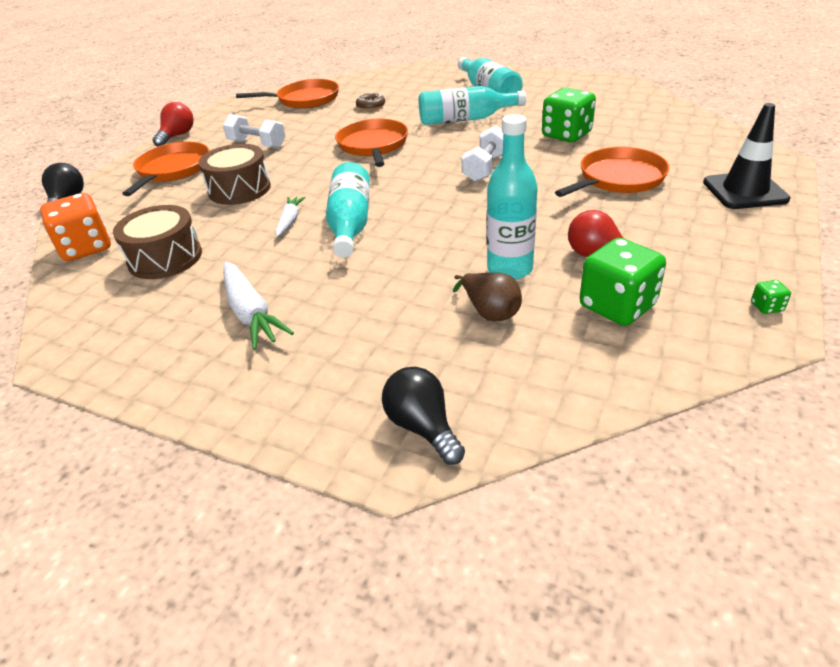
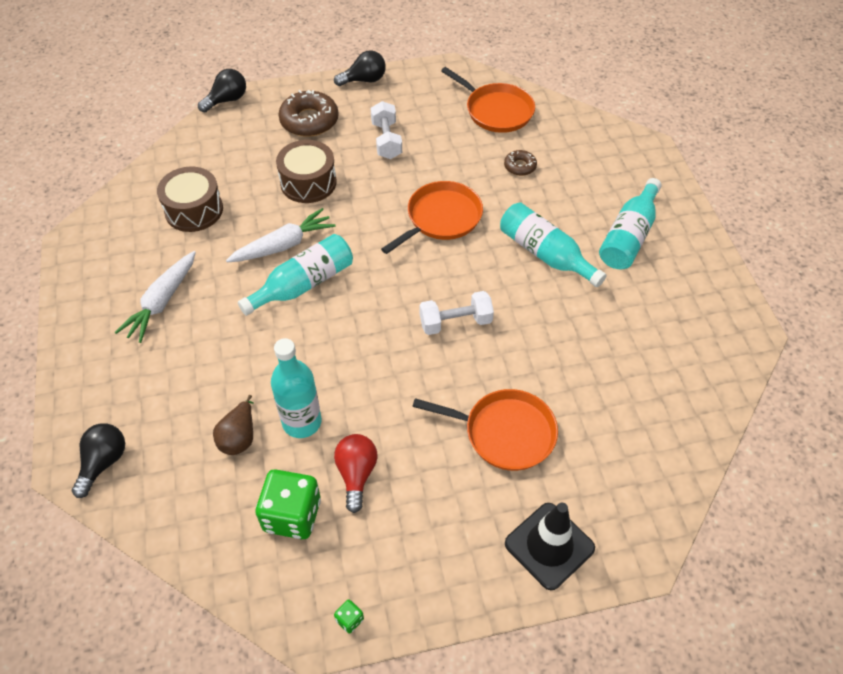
camera: 50 degrees right, 15 degrees up
orange dice [40,193,111,261] -> none
orange pan [122,141,209,196] -> brown donut [278,90,339,137]
red light bulb [153,102,194,146] -> black light bulb [334,50,386,86]
white carrot [276,197,306,237] -> white carrot [226,208,336,262], size x1.68
green dice [542,88,596,142] -> none

